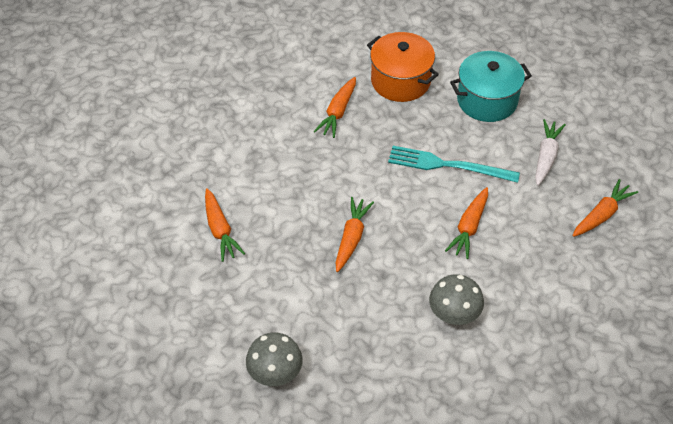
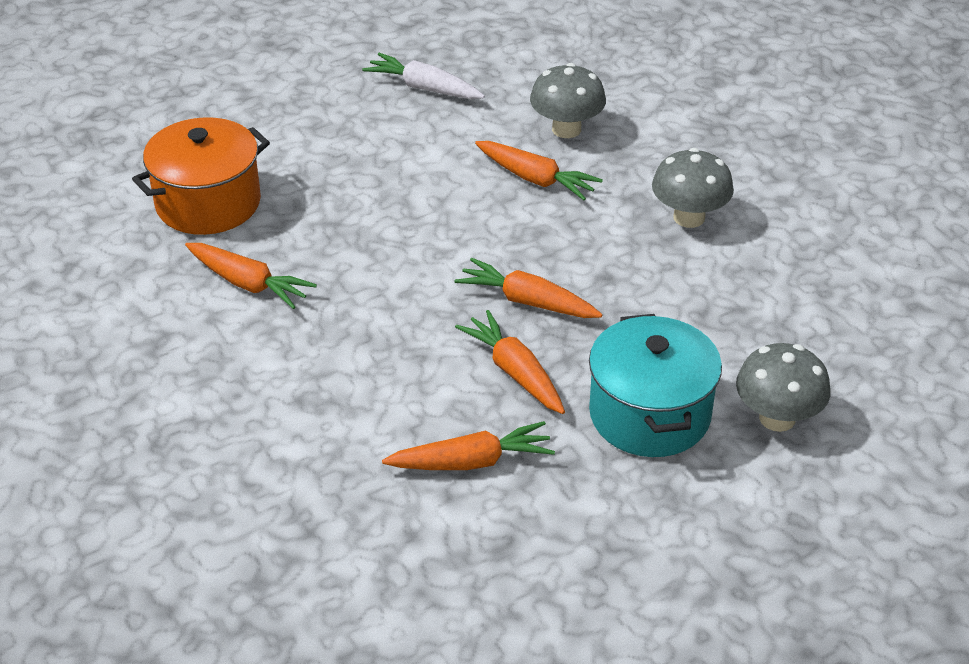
camera: 80 degrees left, 10 degrees down
turquoise fork [388,146,520,183] -> none
turquoise pot [450,51,532,122] -> turquoise pot moved to [589,314,722,457]
orange carrot [572,179,638,237] -> orange carrot moved to [455,310,565,414]
none -> grey mushroom [530,63,606,138]

